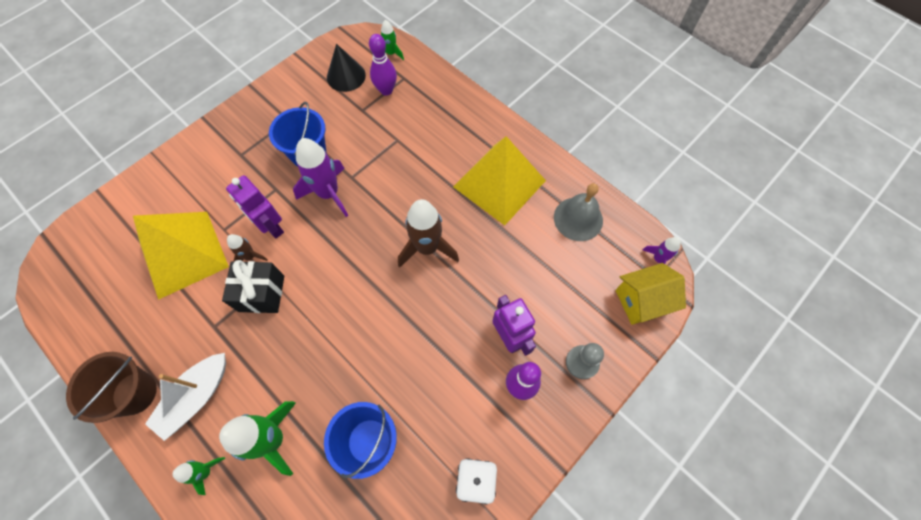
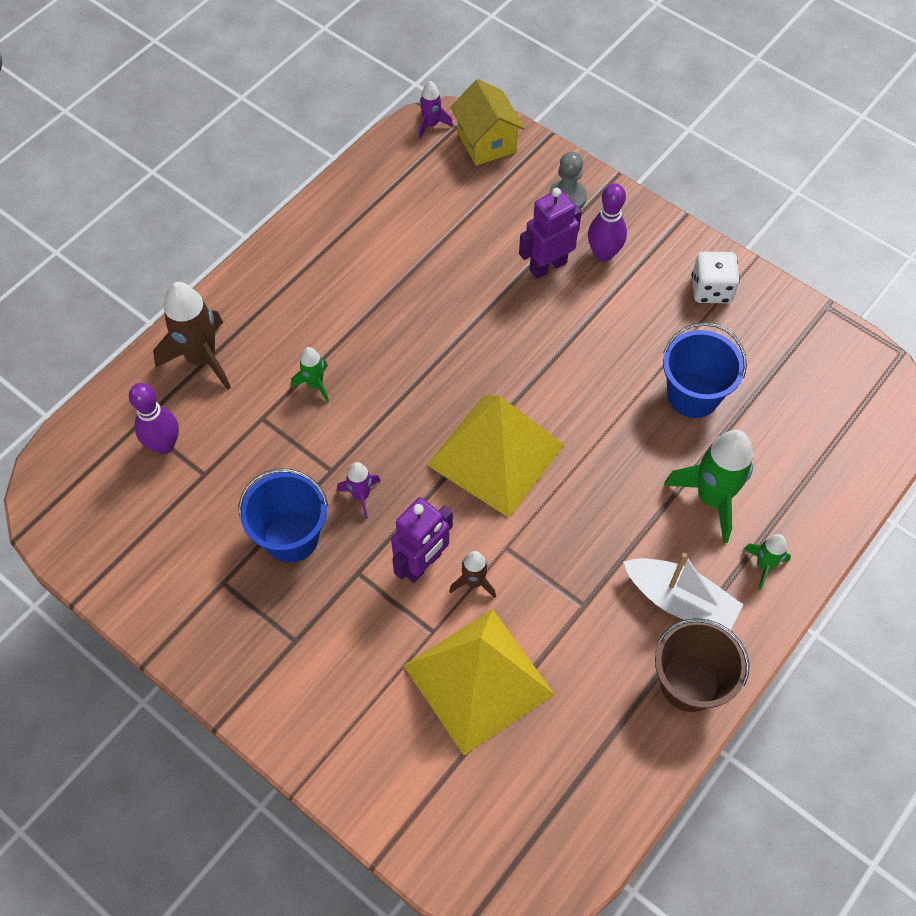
camera: 95 degrees left, 5 degrees down
black gift [222,260,284,313] -> none
purple rocket [293,138,348,217] -> purple rocket [337,462,381,519], size x0.52
black cone [327,44,366,92] -> none
green rocket [381,20,404,60] -> green rocket moved to [291,347,329,402]
brown rocket [398,199,459,268] -> brown rocket moved to [153,282,231,390]
yellow pyramid [453,136,546,225] -> yellow pyramid moved to [427,395,565,518]
grey bell [554,183,603,241] -> none

